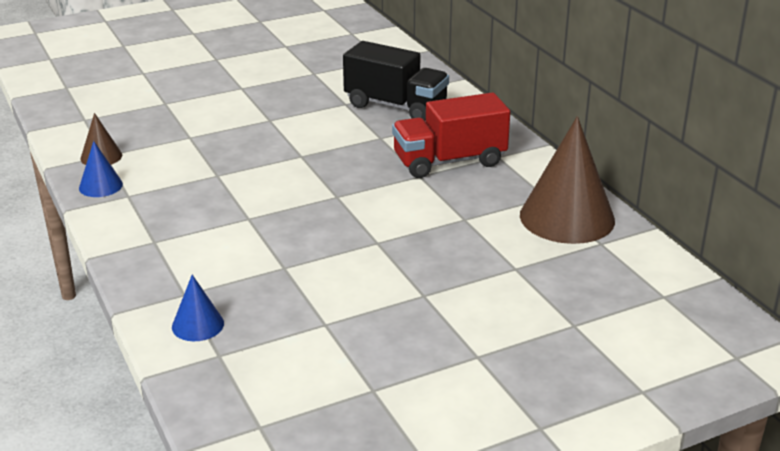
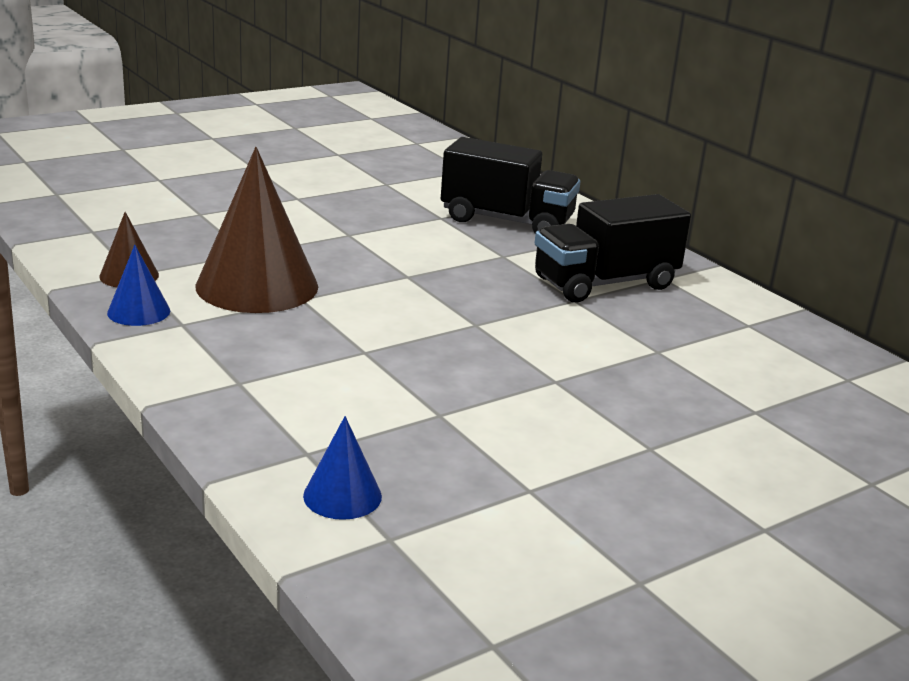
camera: 10 degrees left, 5 degrees down
red truck [392,93,510,178] -> black truck [535,194,691,302]
brown cone [520,116,615,244] -> brown cone moved to [195,147,318,313]

